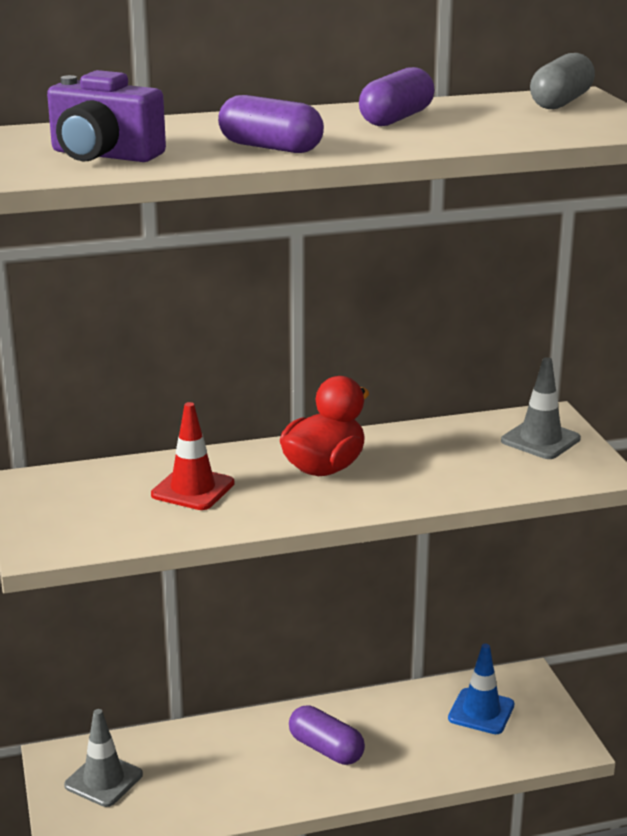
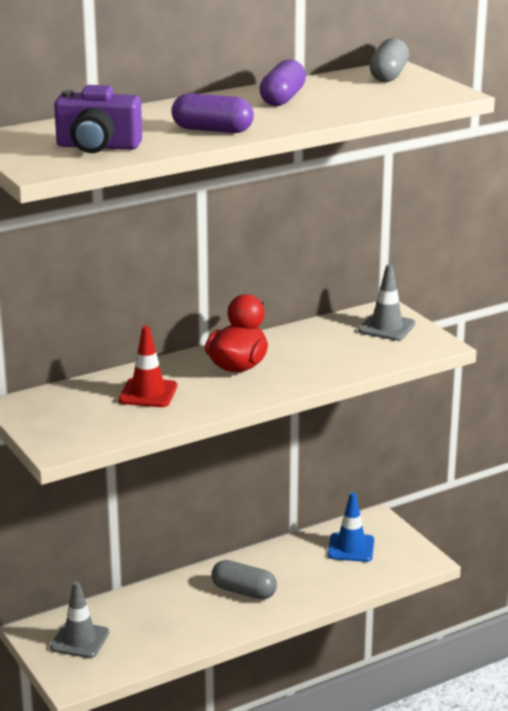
camera: 15 degrees left, 0 degrees up
purple capsule [289,705,365,765] -> grey capsule [212,560,277,600]

